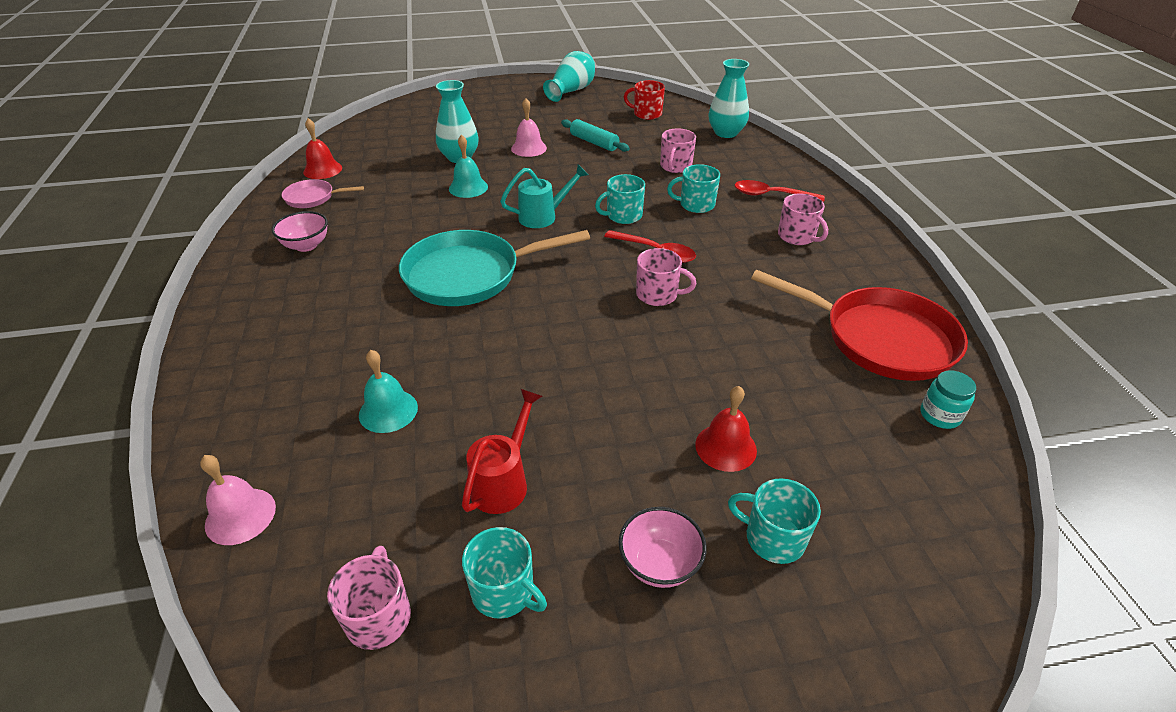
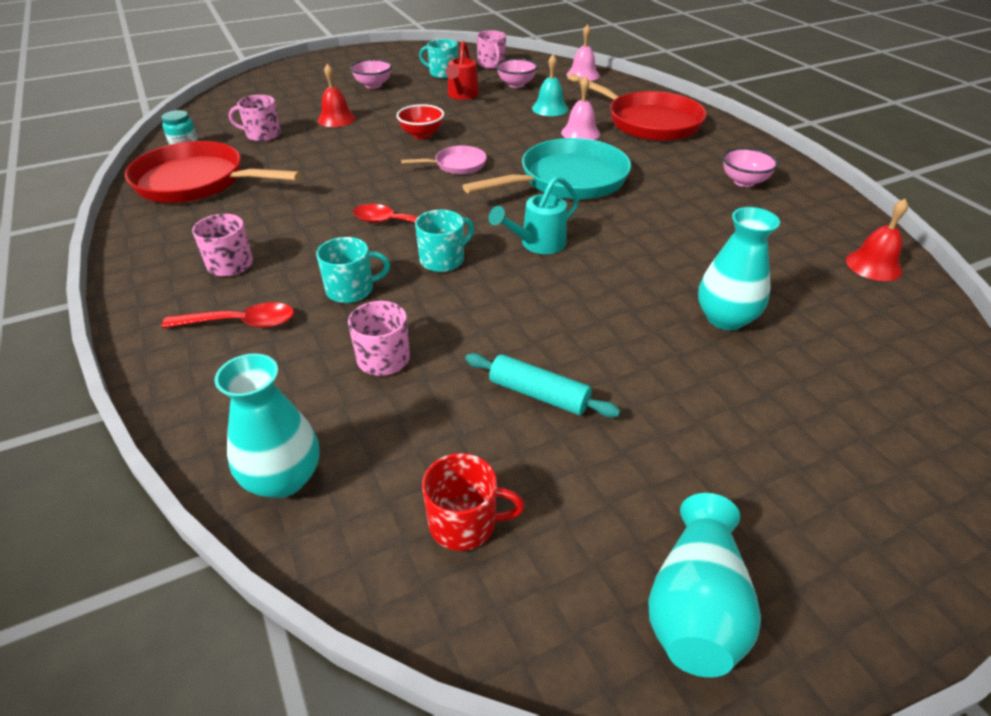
camera: 165 degrees right, 0 degrees up
pink pan [282,179,364,208] -> pink pan moved to [401,146,487,174]
turquoise bell [449,134,488,198] -> none
pink bell [511,98,547,157] -> pink bell moved to [561,76,600,140]
pink mug [636,248,696,306] -> pink mug moved to [229,95,281,142]
turquoise mug [728,478,821,564] -> none
none -> red bowl [396,104,444,139]
none -> pink bowl [496,58,538,88]
none -> red pan [567,74,707,141]

